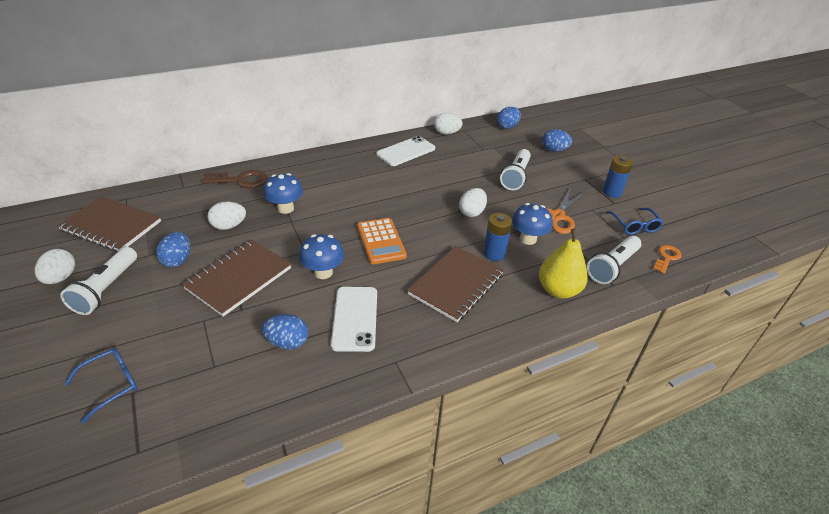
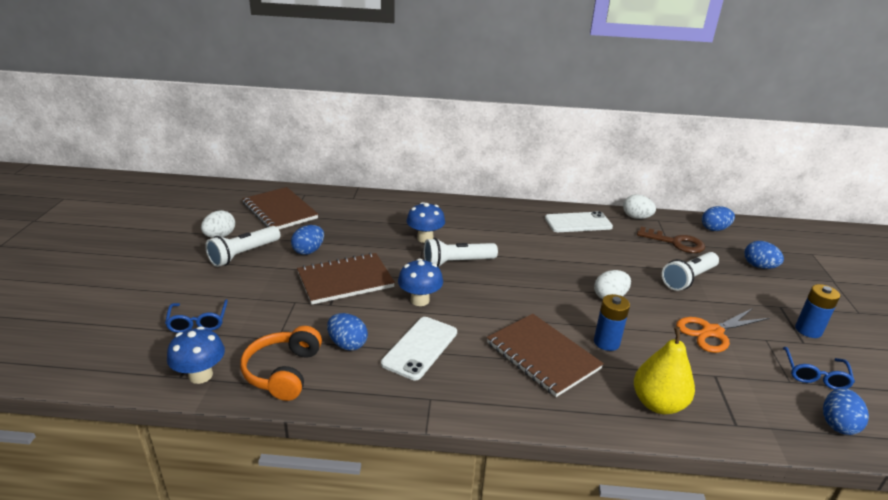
camera: 30 degrees right, 10 degrees down
blue glasses [64,348,138,424] -> blue glasses turned 90 degrees clockwise [165,299,228,333]
brown key [202,170,268,188] -> brown key moved to [637,227,705,253]
white egg [207,202,246,230] -> none
orange calculator [357,218,407,264] -> none
brown notebook [407,246,504,322] -> brown notebook turned 75 degrees clockwise [487,314,604,397]
blue mushroom [512,203,553,245] -> blue mushroom moved to [167,326,225,384]
white flashlight [587,236,641,284] -> white flashlight moved to [424,238,498,267]
orange key [653,245,682,274] -> blue egg [823,388,869,435]
none -> orange headphones [240,326,322,401]

